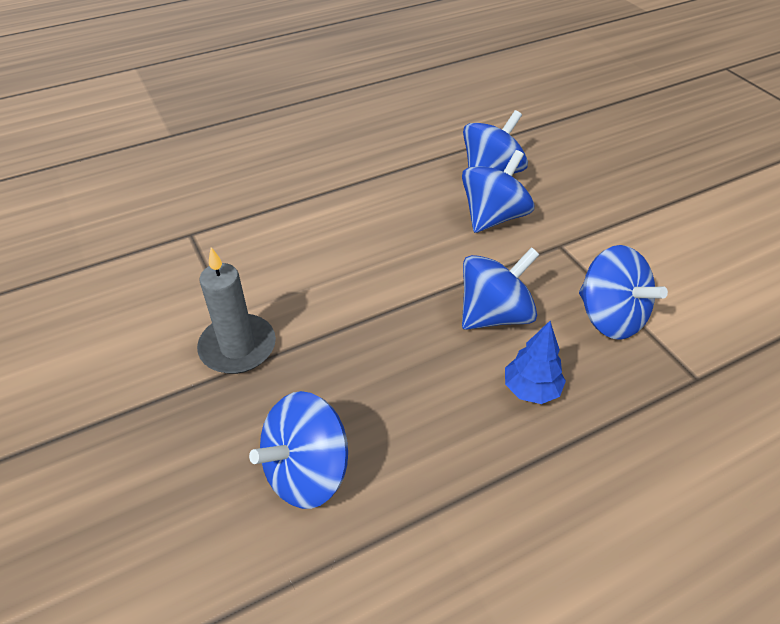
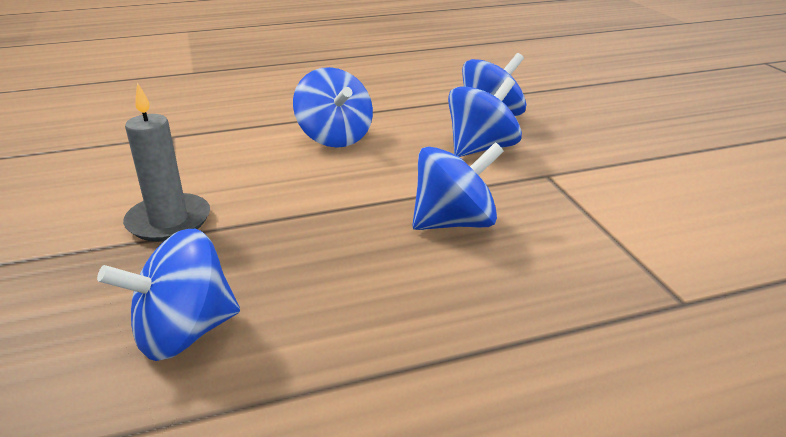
camera: 10 degrees right, 15 degrees down
blue tree [505,321,566,404] -> none
blue spinning top [579,245,668,340] -> blue spinning top moved to [293,67,373,148]

